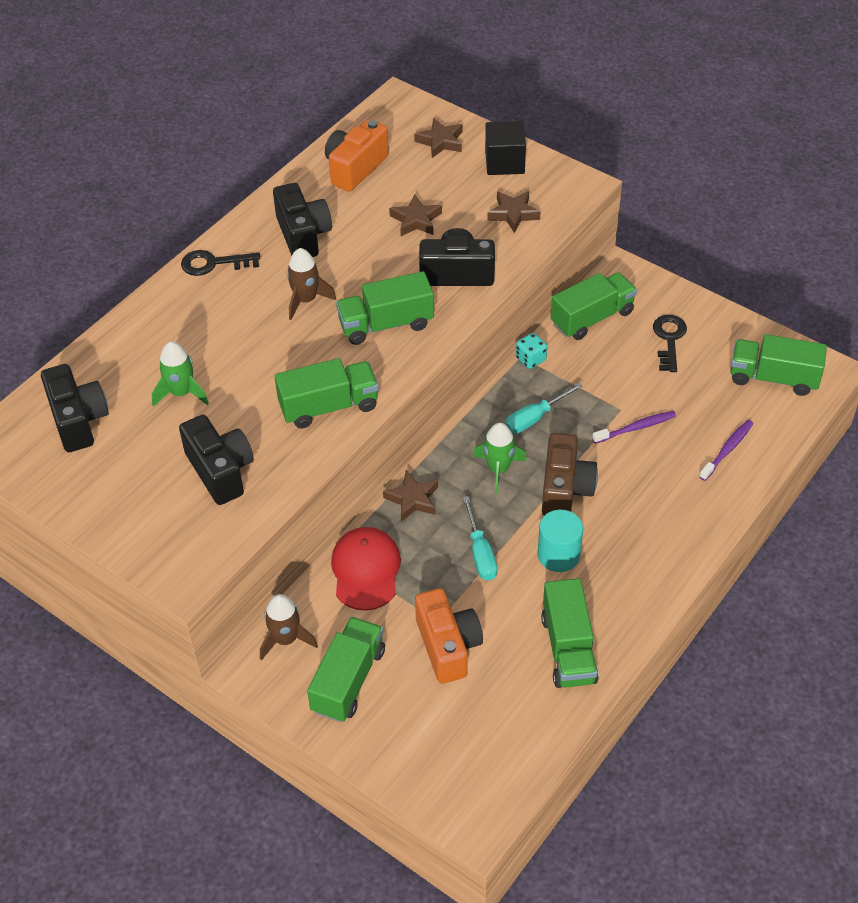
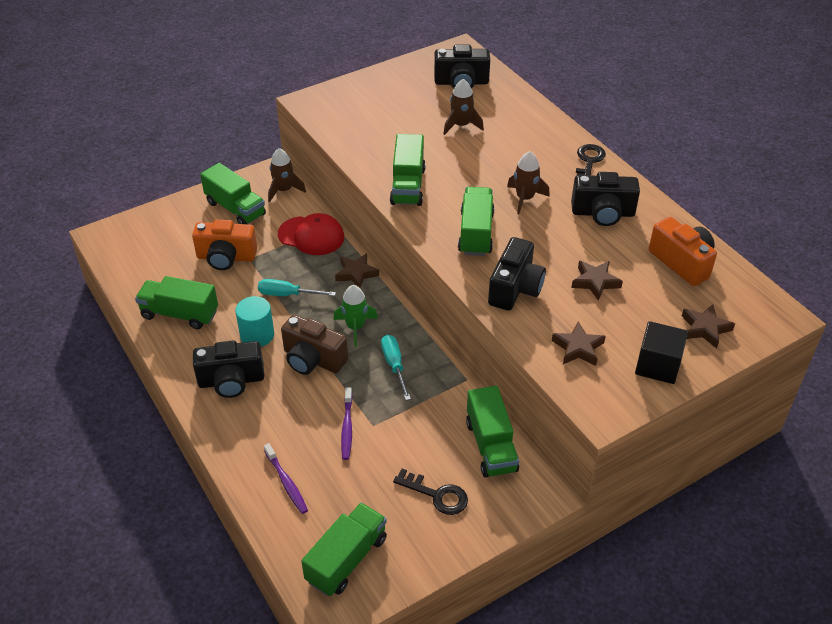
camera: 110 degrees right, 5 degrees down
green rocket [152,342,209,407] -> brown rocket [443,79,484,135]
black camera [179,415,254,505] -> black camera moved to [193,340,264,398]
turquoise dice [516,333,547,369] -> none

